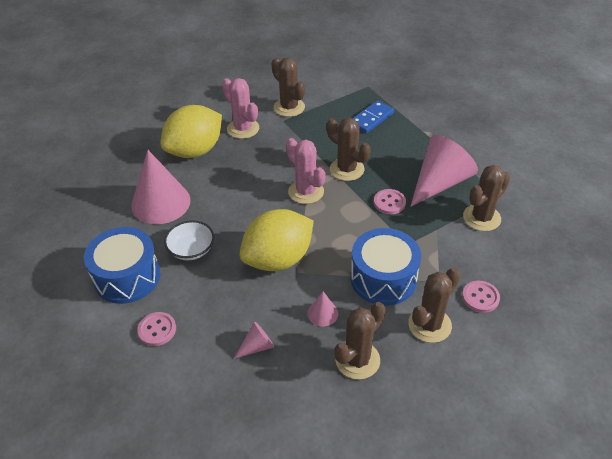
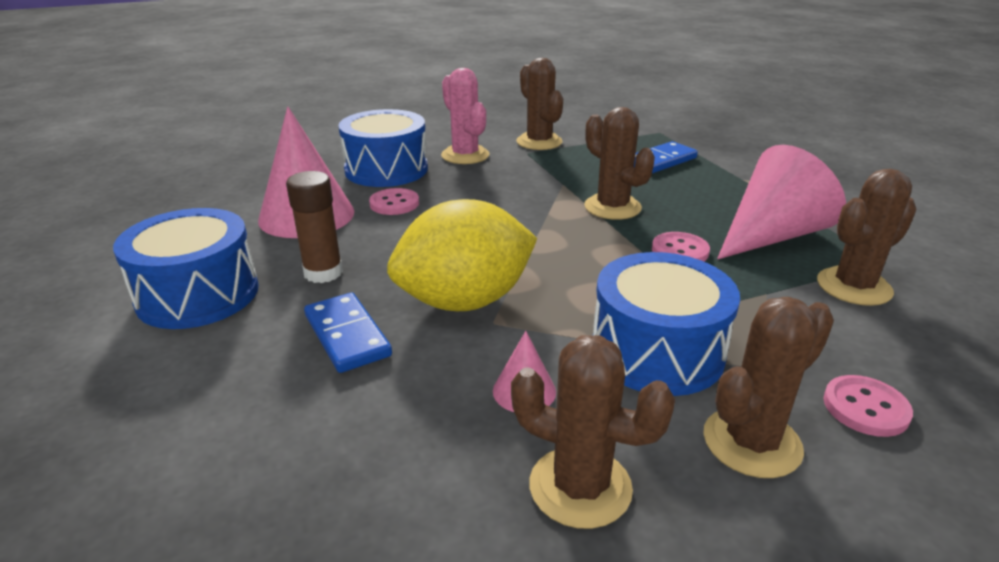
camera: 10 degrees right, 15 degrees down
pink button [137,312,176,346] -> pink button moved to [369,188,419,215]
yellow lemon [161,105,222,158] -> blue drum [338,109,428,187]
white bowl [164,220,214,260] -> brown glue stick [286,171,343,283]
pink cone [234,322,274,359] -> none
pink cactus [286,138,326,204] -> none
brown cactus [334,302,386,380] -> brown cactus turned 60 degrees clockwise [511,335,675,529]
none -> blue domino [304,293,392,373]

